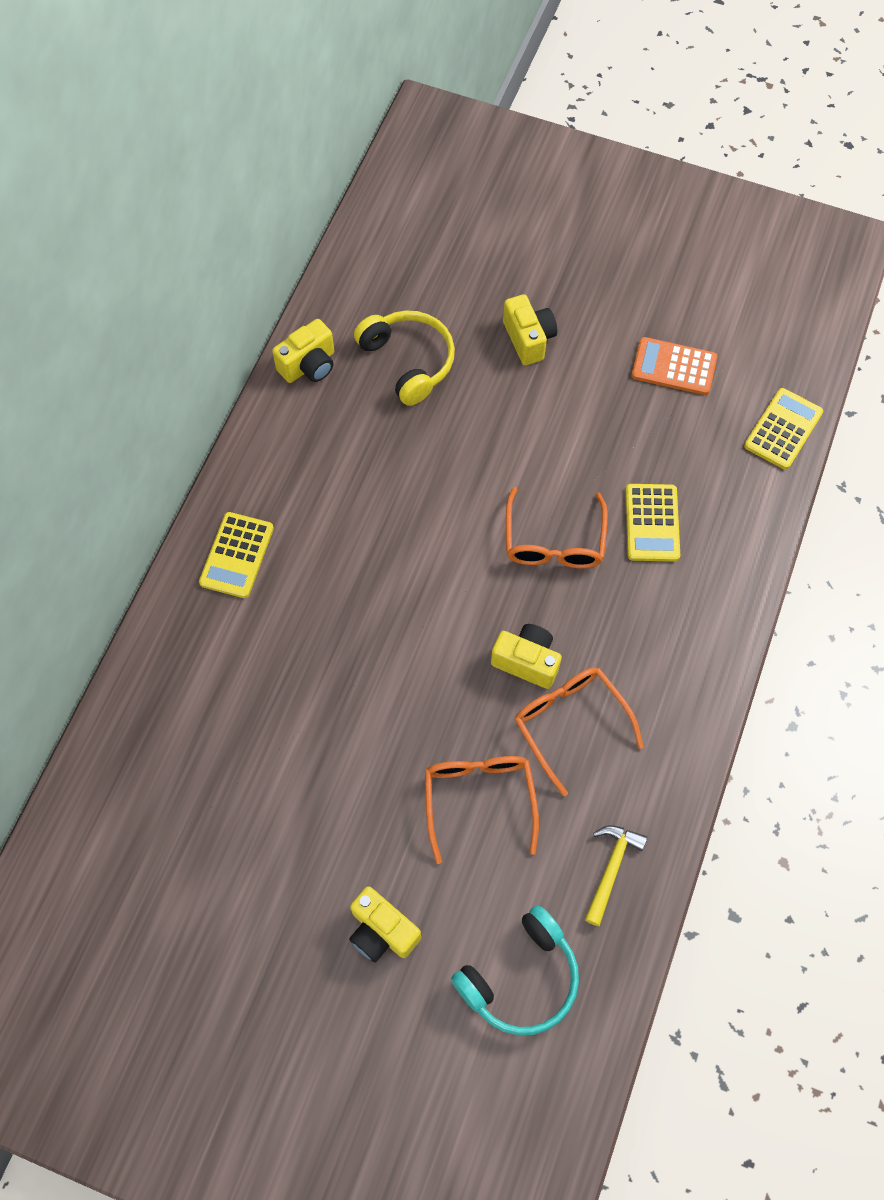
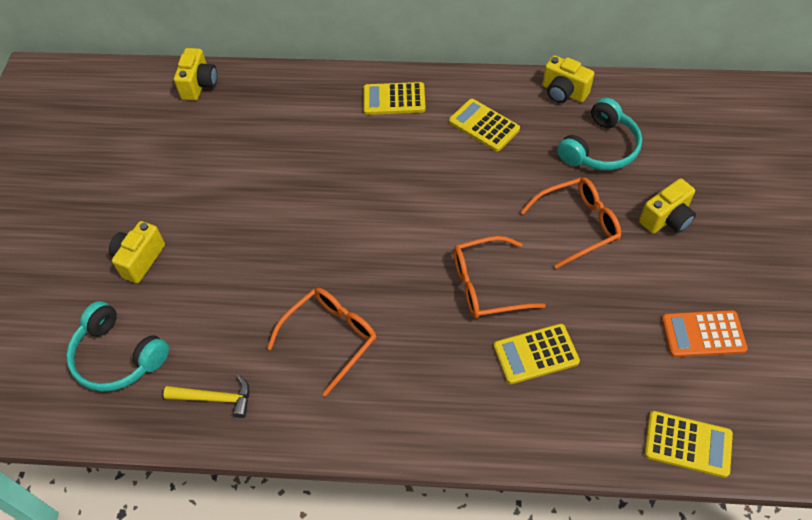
camera: 75 degrees right, 10 degrees down
yellow headphones [354,310,455,406] -> turquoise headphones [557,98,642,170]
orange glasses [425,756,539,864] -> orange glasses moved to [521,177,621,269]
yellow camera [491,624,562,689] -> yellow camera moved to [174,48,217,100]
orange calculator [632,337,717,395] -> orange calculator turned 90 degrees counterclockwise [662,310,748,357]
none -> yellow calculator [449,99,520,152]

